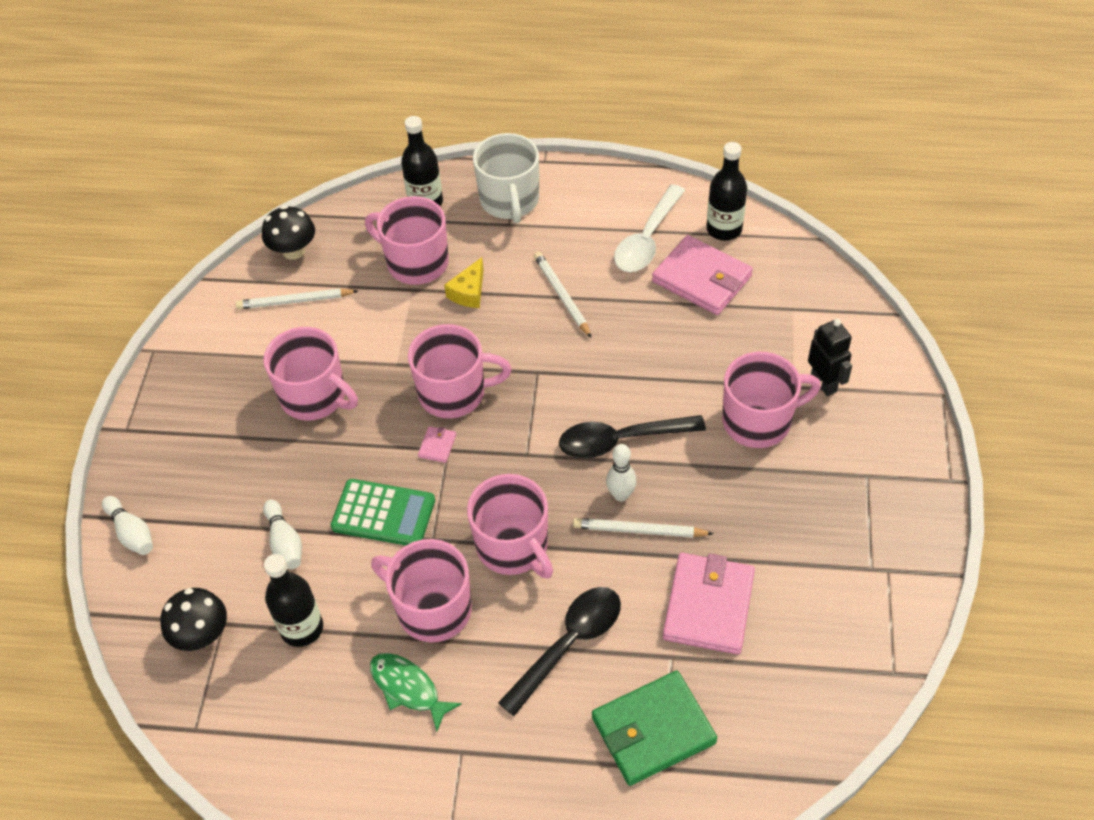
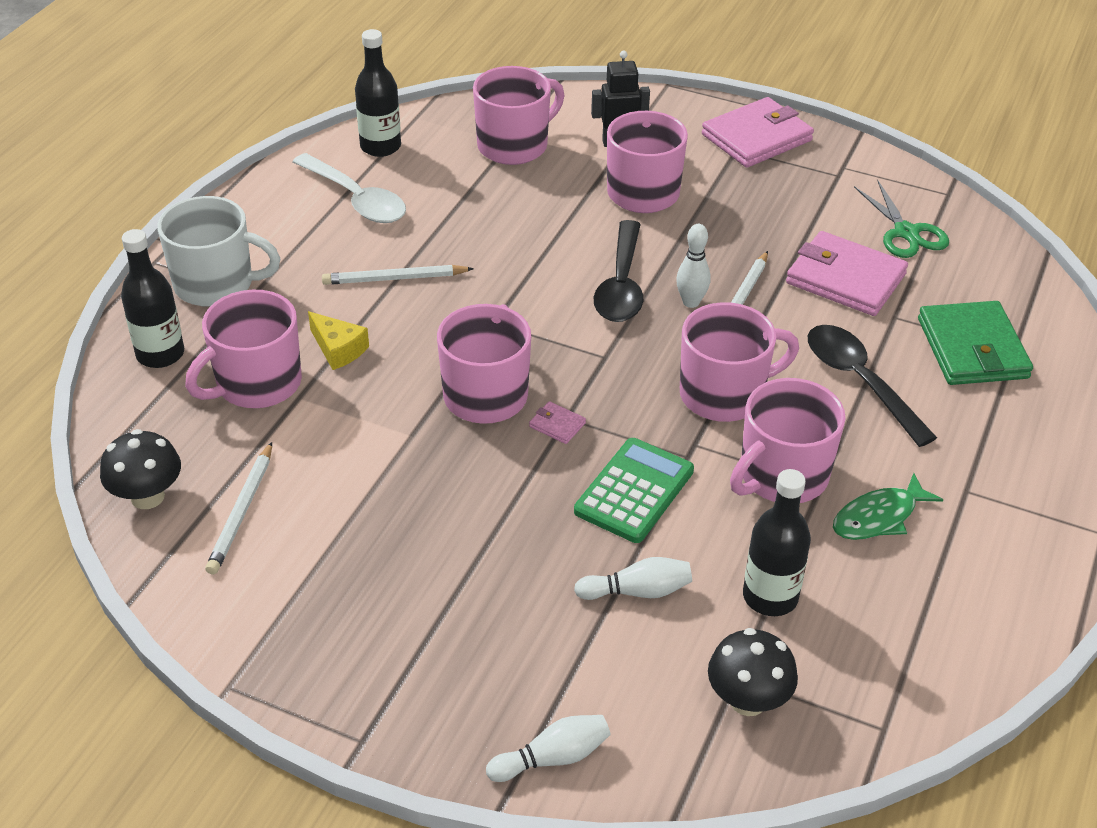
camera: 75 degrees left, 10 degrees down
pink mug [264,327,358,420] -> pink mug moved to [473,66,565,165]
pink wallet [652,235,753,315] -> pink wallet moved to [702,97,814,168]
none -> green scissors [854,180,949,258]

